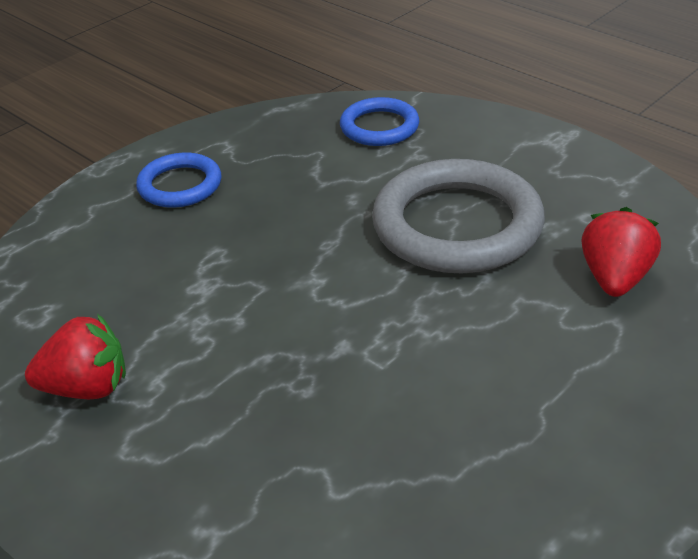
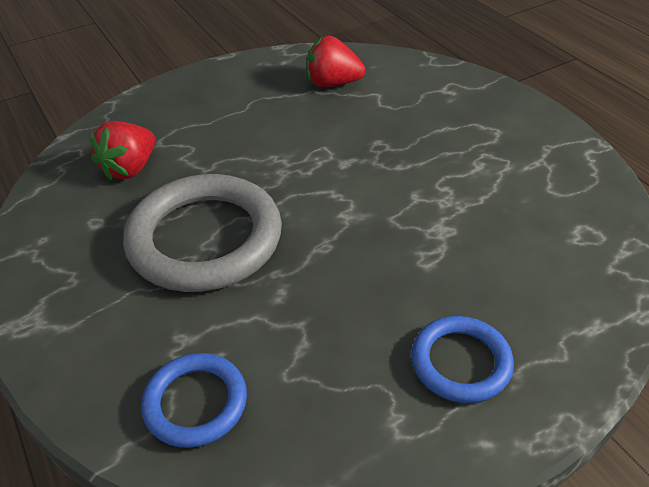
camera: 165 degrees left, 5 degrees up
red strawberry [25,314,126,399] -> red strawberry moved to [307,36,365,87]

